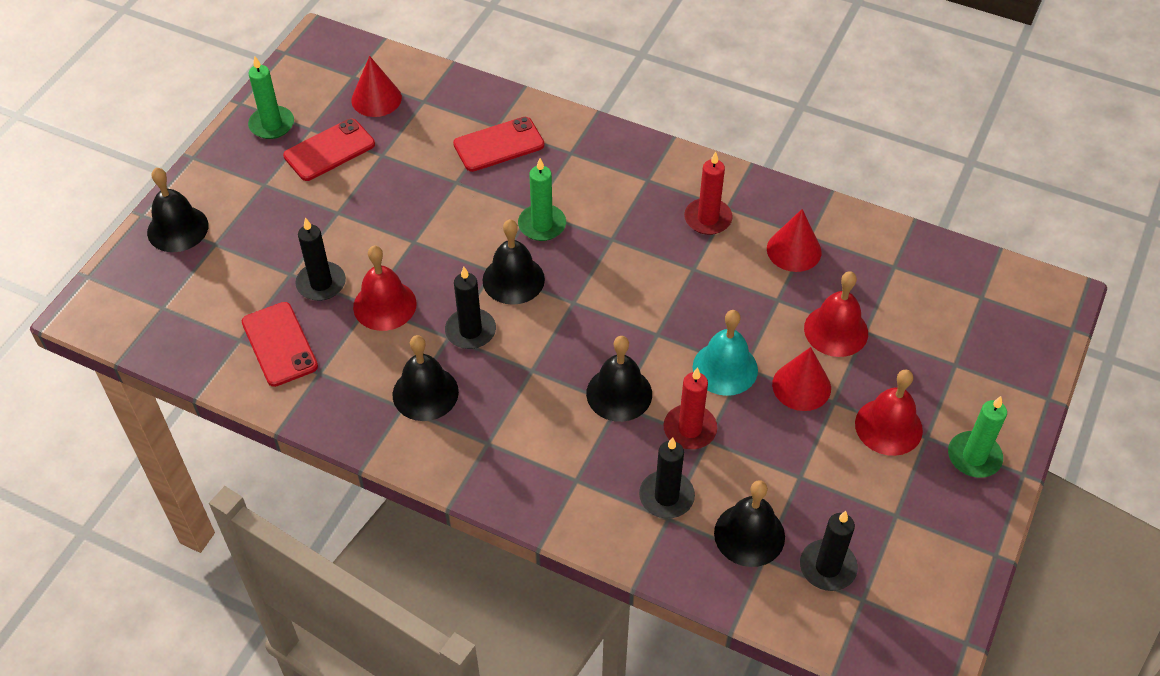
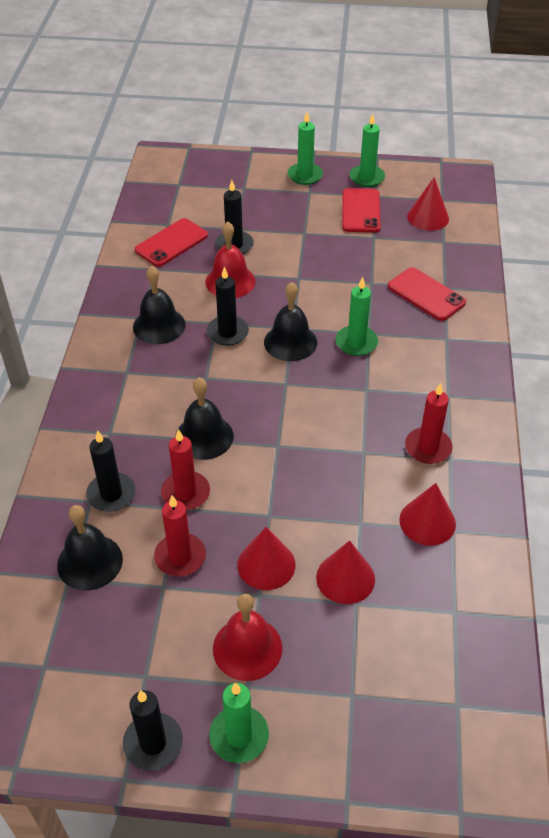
camera: 70 degrees right, 5 degrees down
black bell [147,168,208,252] -> none
red phone [283,119,375,181] -> red phone turned 60 degrees clockwise [342,188,381,233]
turquoise bell [693,310,758,396] -> none
black candle [800,511,858,591] -> black candle moved to [123,690,183,771]
red bell [804,271,868,357] -> red cone [316,540,375,604]
none -> red candle [154,495,206,577]
none -> green candle [287,112,323,185]

